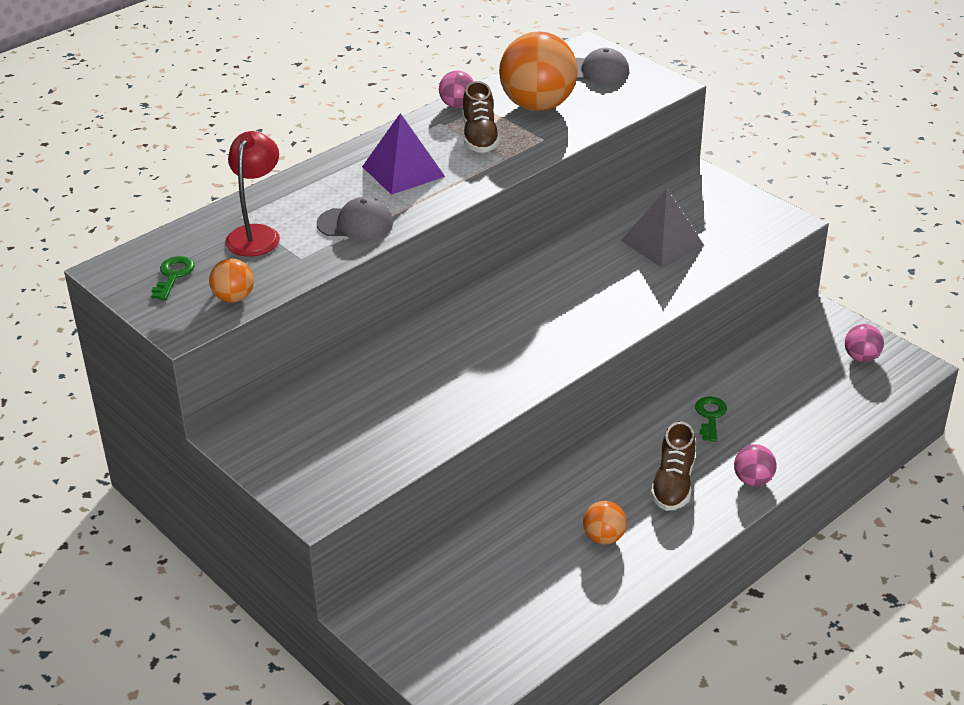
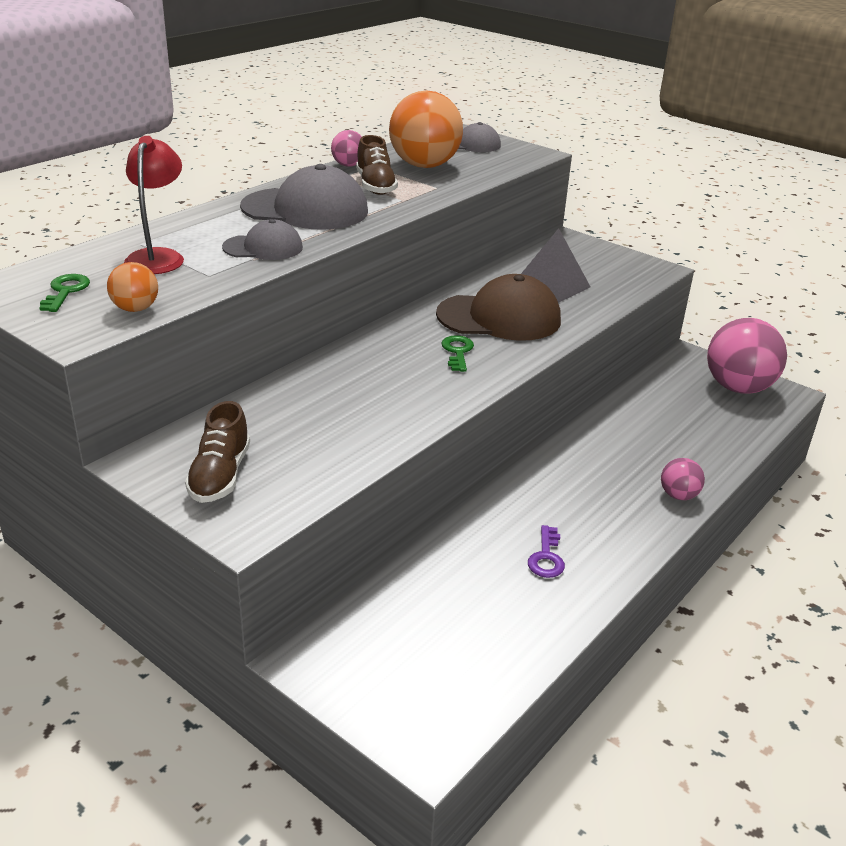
camera: 10 degrees left, 5 degrees down
purple pyramid [362,113,445,195] -> grey cap [240,164,368,230]
orange ball [583,501,627,545] -> purple key [528,525,565,578]
brown shoe [651,422,696,511] -> brown shoe moved to [185,401,250,503]
green key [695,397,727,442] -> green key moved to [442,335,474,372]
pink ball [845,324,884,362] -> pink ball [707,318,787,394], size x2.10
none -> brown cap [436,274,561,341]

